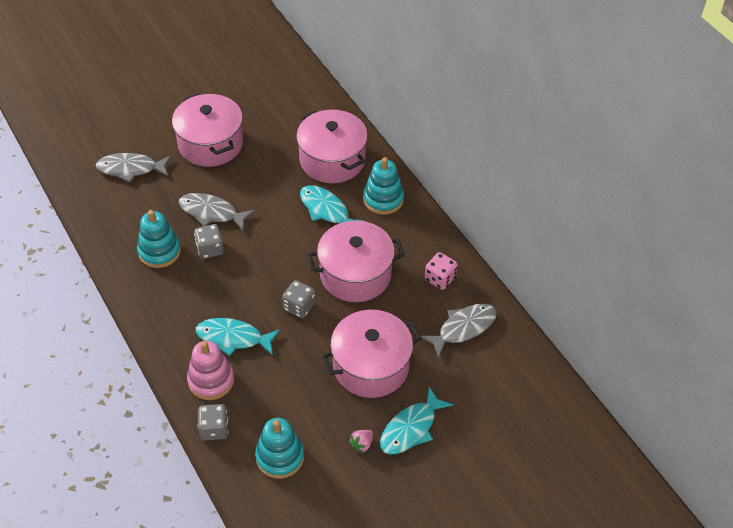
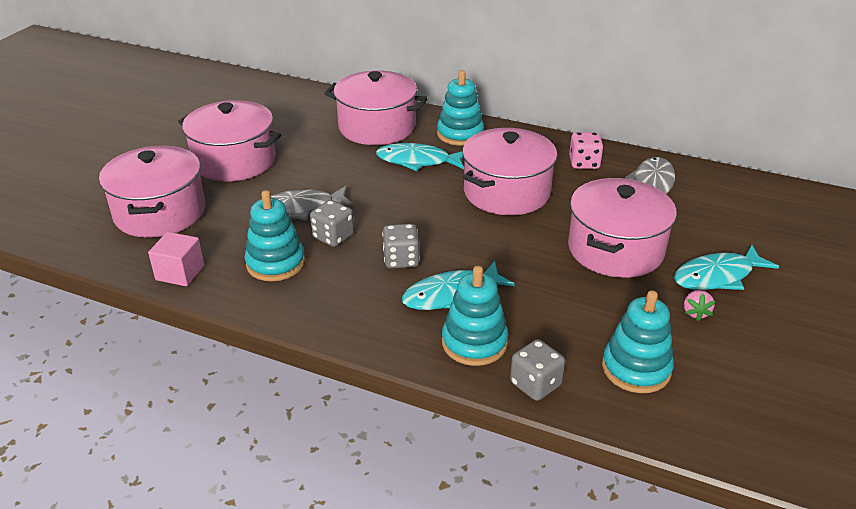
camera: 35 degrees left, 15 degrees down
grey fish [96,153,171,182] -> pink pot [99,146,205,237]
pink stacking toy [187,341,234,400] -> turquoise stacking toy [442,266,508,366]
grey dice [282,280,315,318] -> grey dice moved to [382,224,420,269]
turquoise fish [380,387,453,455] -> turquoise fish turned 60 degrees clockwise [674,244,779,290]
none -> pink cube [148,232,204,286]

